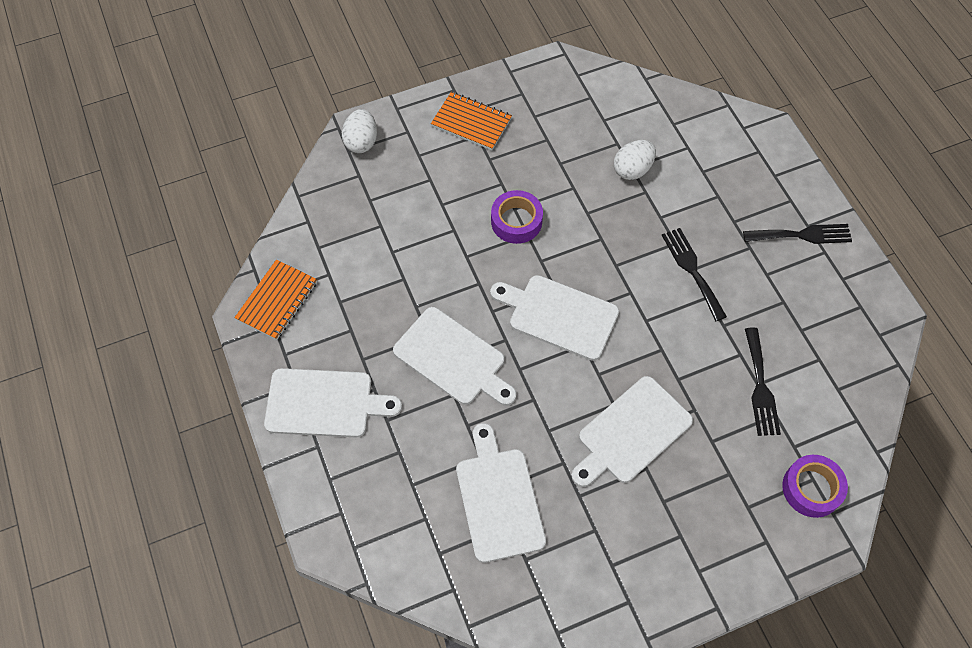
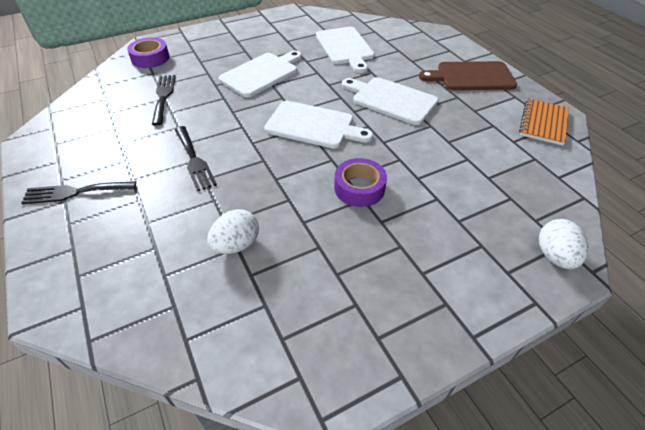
camera: 175 degrees right, 15 degrees down
white cutting board [264,368,402,437] -> brown cutting board [419,61,517,90]
orange notebook [431,92,512,150] -> none

